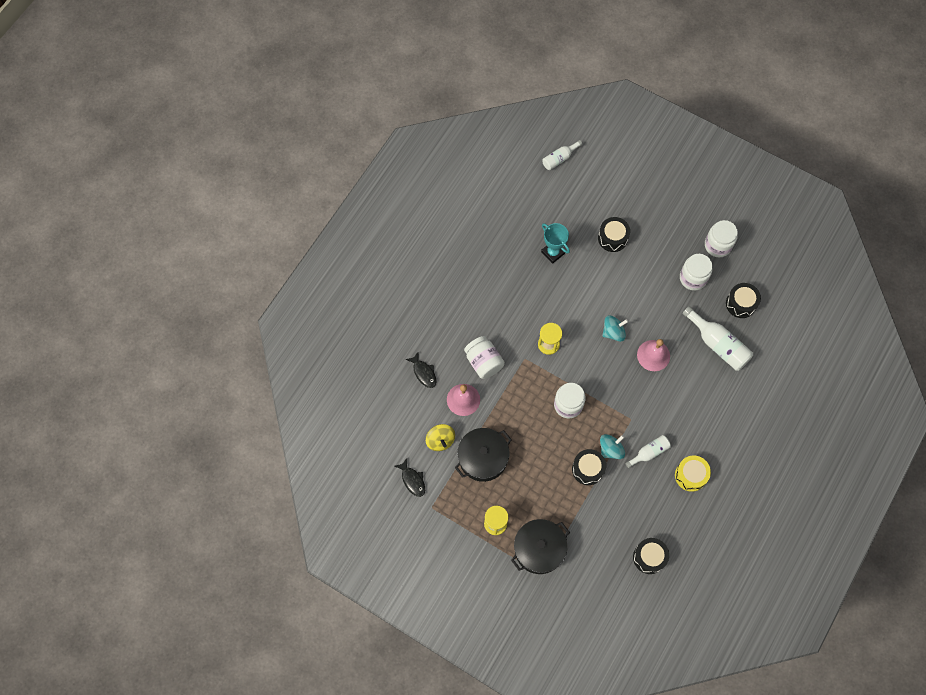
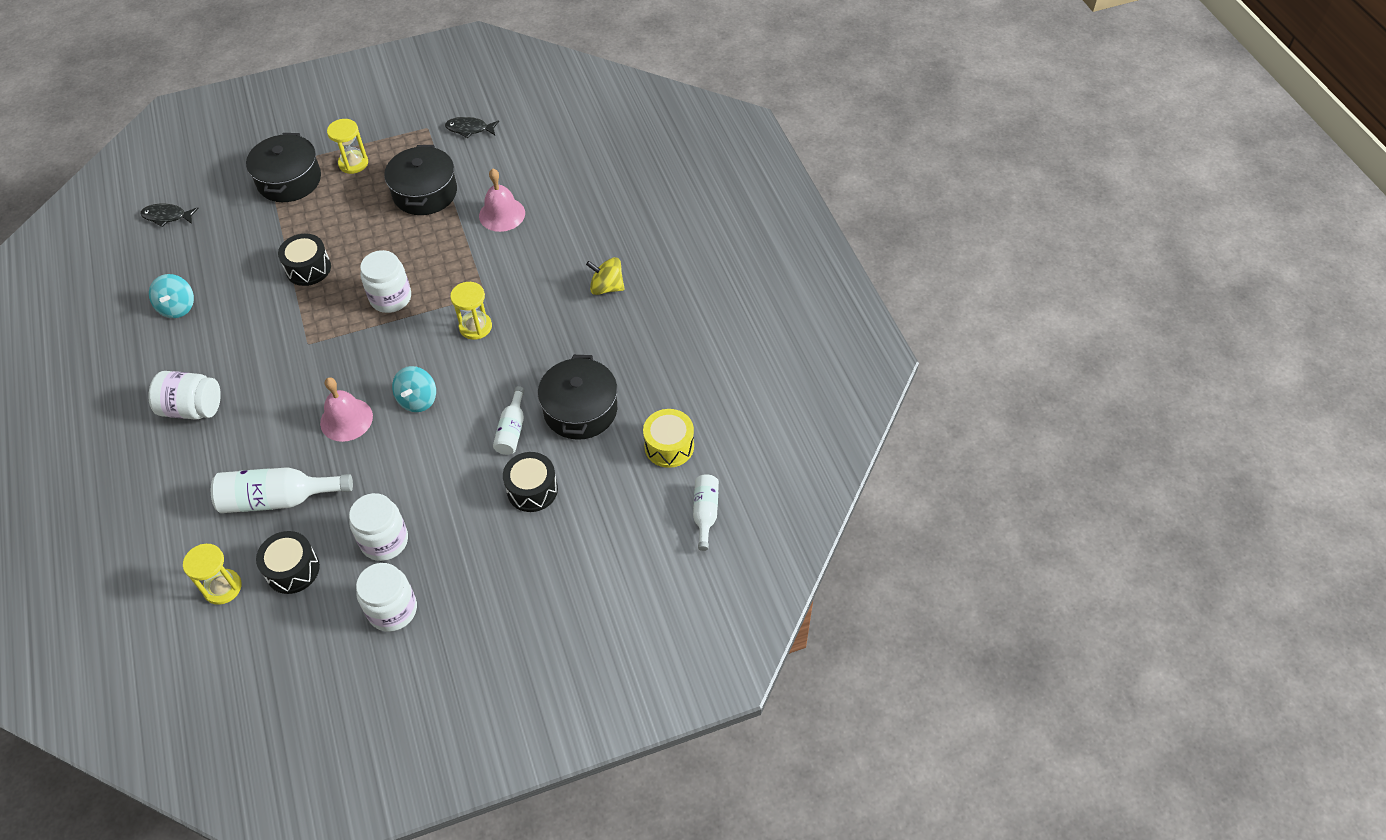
camera: 130 degrees right, 15 degrees down
black fish [405,351,436,388] -> black fish moved to [140,204,199,227]
yellow spinning top [426,424,455,451] -> yellow spinning top moved to [586,257,625,295]
white jar [464,336,505,379] -> white jar moved to [148,371,221,420]
turquoise trophy [541,223,570,264] -> black pot [538,355,617,440]
turquoise spinning top [600,434,625,459] -> turquoise spinning top moved to [149,274,194,318]
white bottle [625,435,671,468] -> white bottle moved to [493,386,524,455]
black drum [633,538,669,574] -> none
yellow drum [675,455,711,492] -> yellow drum moved to [643,409,694,468]
none -> yellow hourglass [183,544,242,605]

